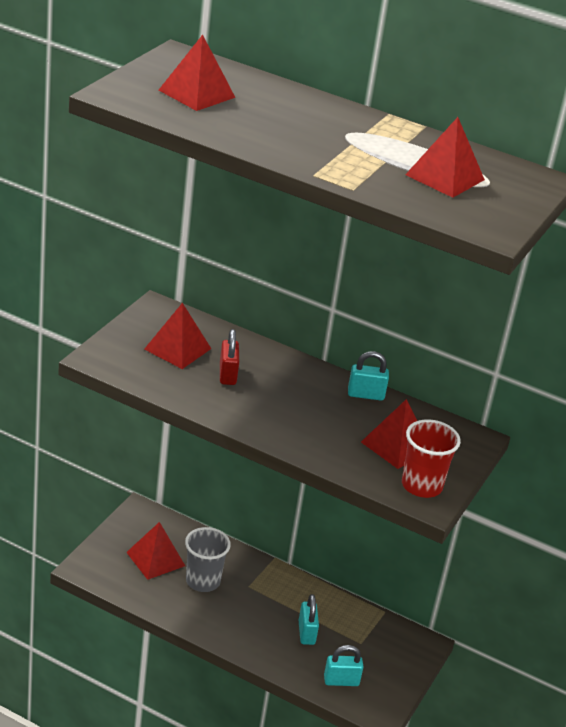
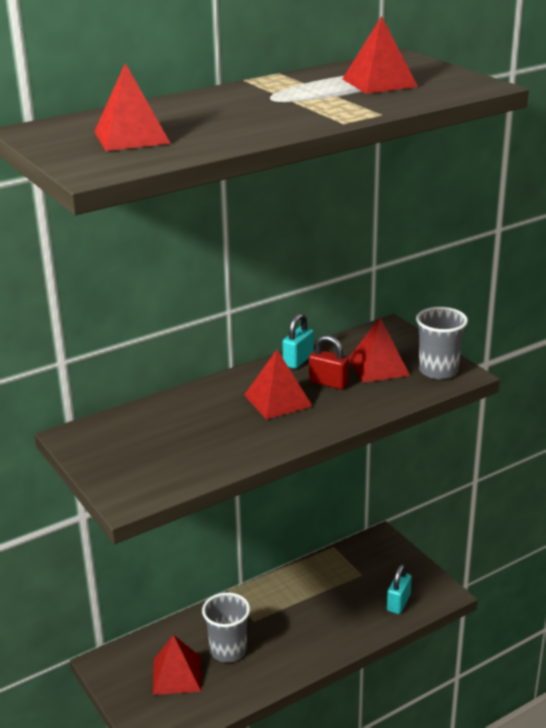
camera: 55 degrees left, 5 degrees down
red pyramid [144,303,211,369] -> red pyramid moved to [244,350,312,420]
red padlock [220,329,239,385] -> red padlock moved to [309,335,349,389]
turquoise padlock [299,594,319,645] -> none
red cup [402,419,461,498] -> grey cup [416,307,468,379]

